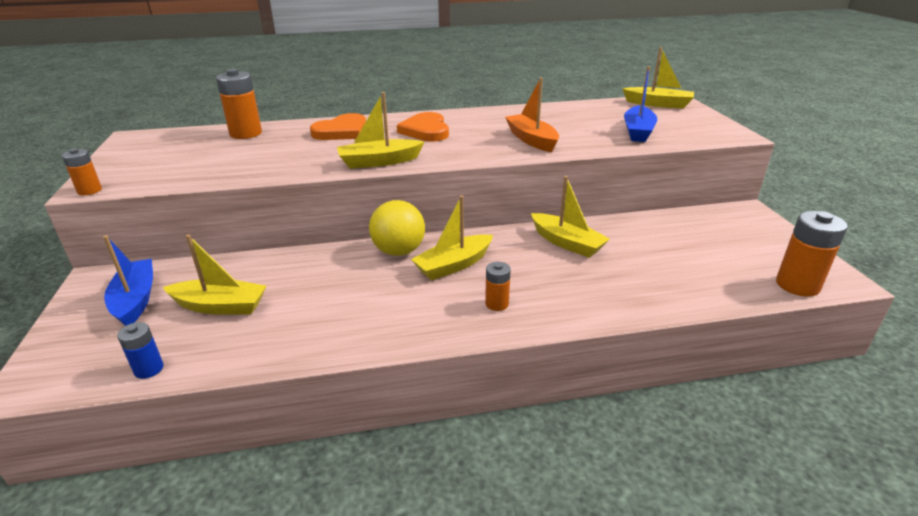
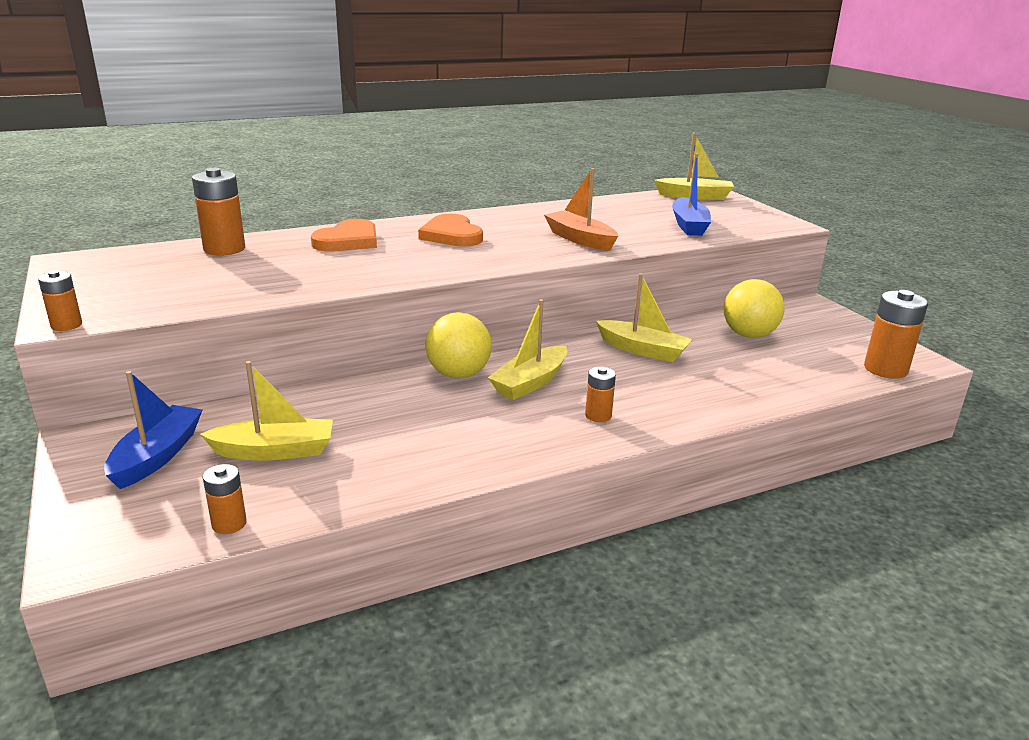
camera: 15 degrees left, 5 degrees down
blue boat [103,235,153,326] -> blue boat turned 45 degrees clockwise [104,371,202,489]
blue battery [117,322,163,379] -> orange battery [203,464,247,534]
yellow boat [337,92,424,169] -> none
none -> yellow ball [724,279,785,338]

